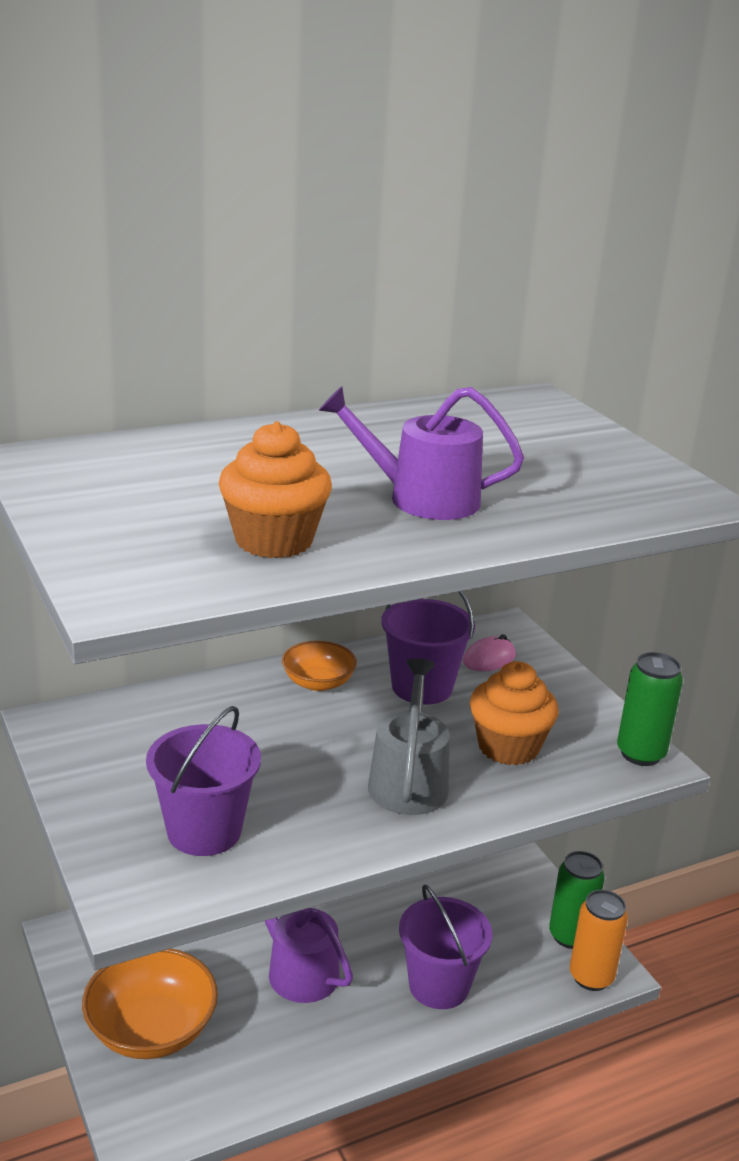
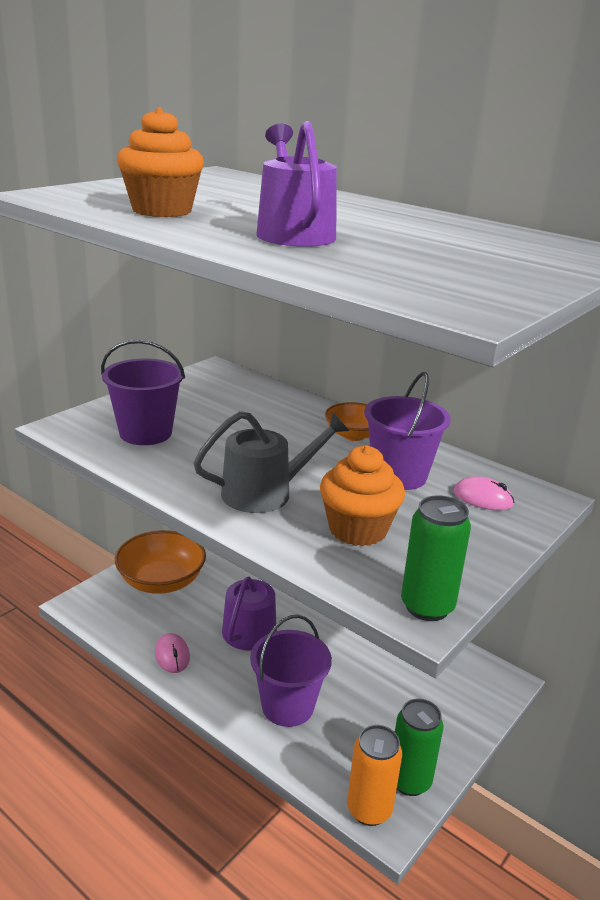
camera: 65 degrees right, 0 degrees up
none -> pink mouse [155,633,190,673]

